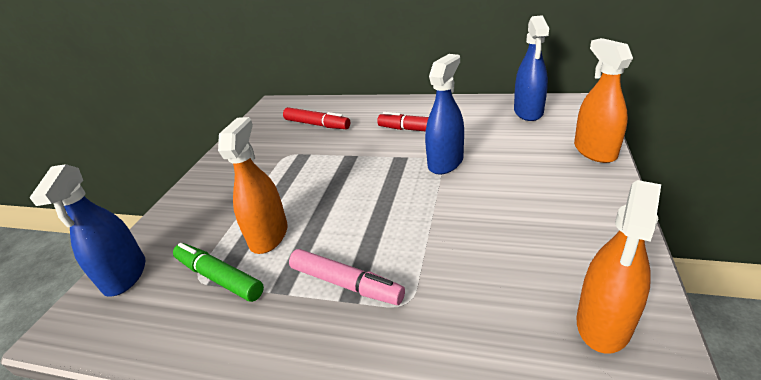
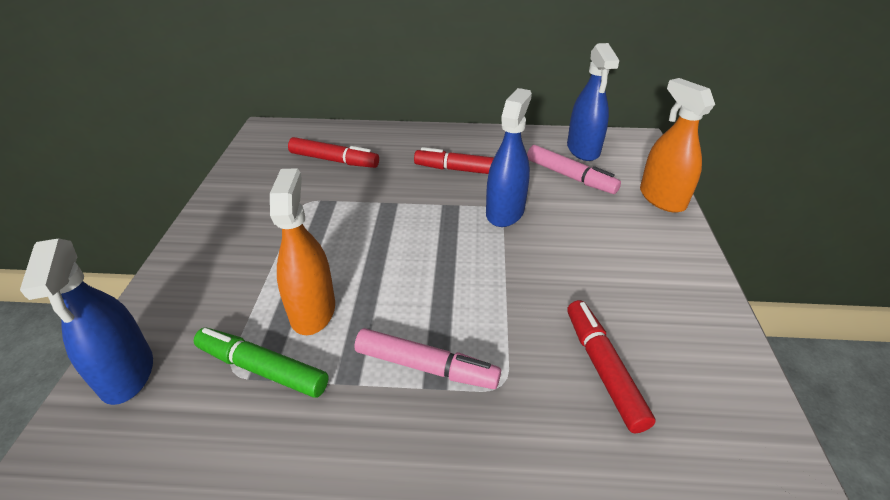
camera: 15 degrees left, 5 degrees up
orange spray bottle [576,180,661,354] -> none
none -> pink marker [527,145,621,194]
none -> red marker [567,300,656,433]

